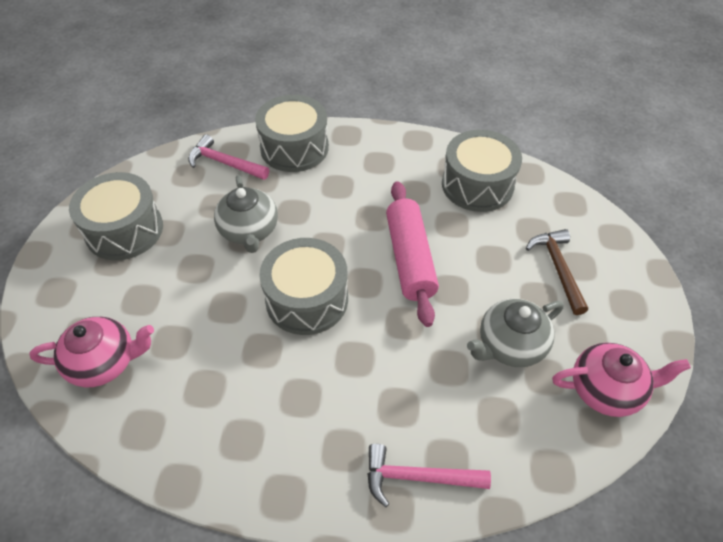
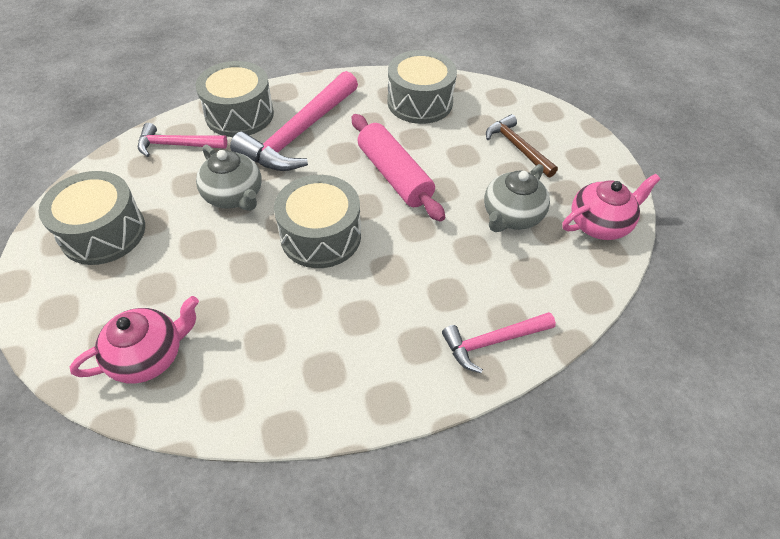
camera: 25 degrees left, 0 degrees up
none -> pink hammer [230,71,358,171]

